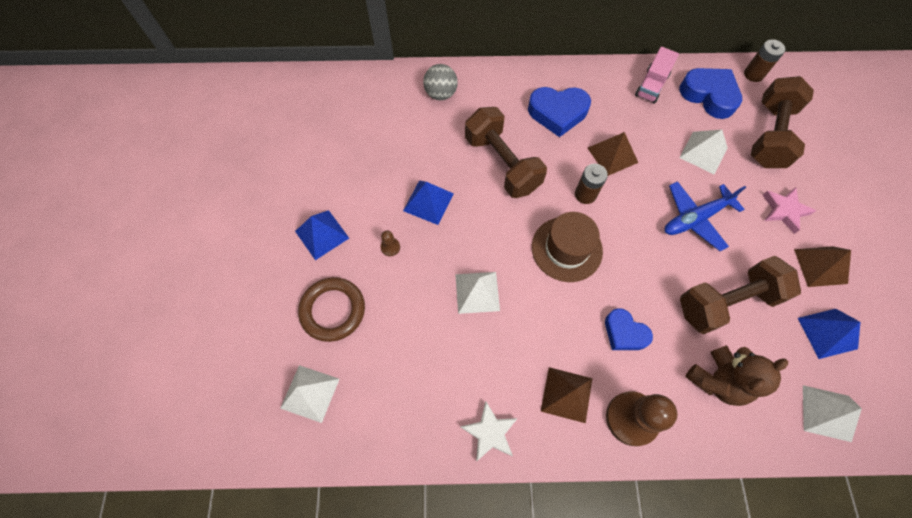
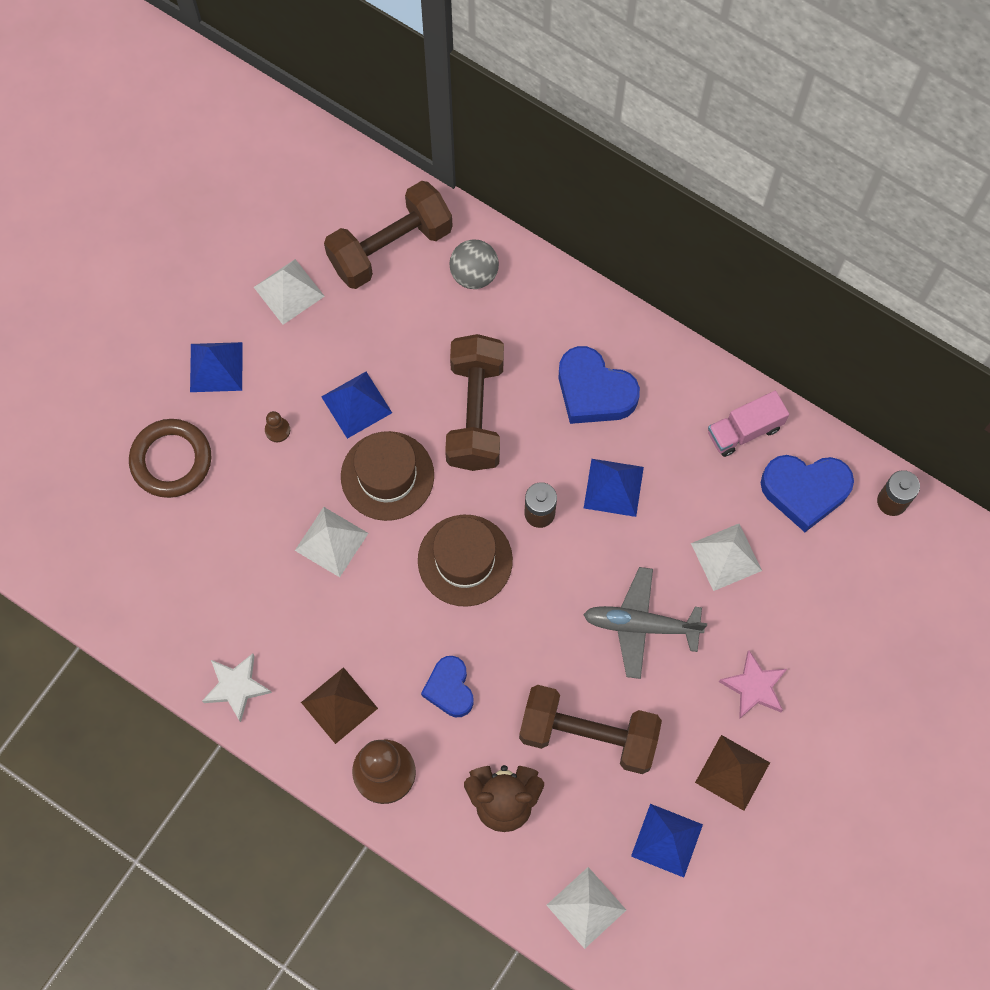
camera: 35 degrees right, 5 degrees up
white pyramid [280,365,339,423] -> white pyramid moved to [254,259,325,325]
brown pyramid [588,132,638,176] -> blue pyramid [584,459,644,517]
blue plane [665,181,746,251] -> grey plane [583,567,707,679]
blue heart [679,68,742,119] -> blue heart turned 105 degrees clockwise [761,455,854,532]
brown dumbbell [751,76,814,168] -> brown dumbbell moved to [324,181,453,289]
none -> brown hat [341,431,434,521]

